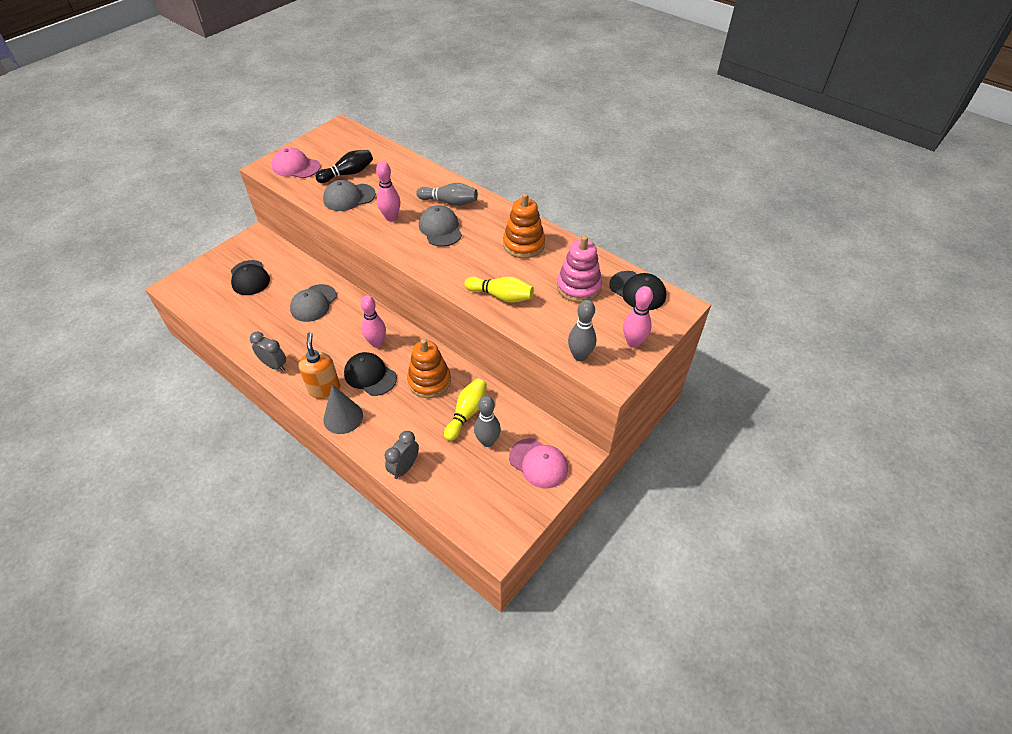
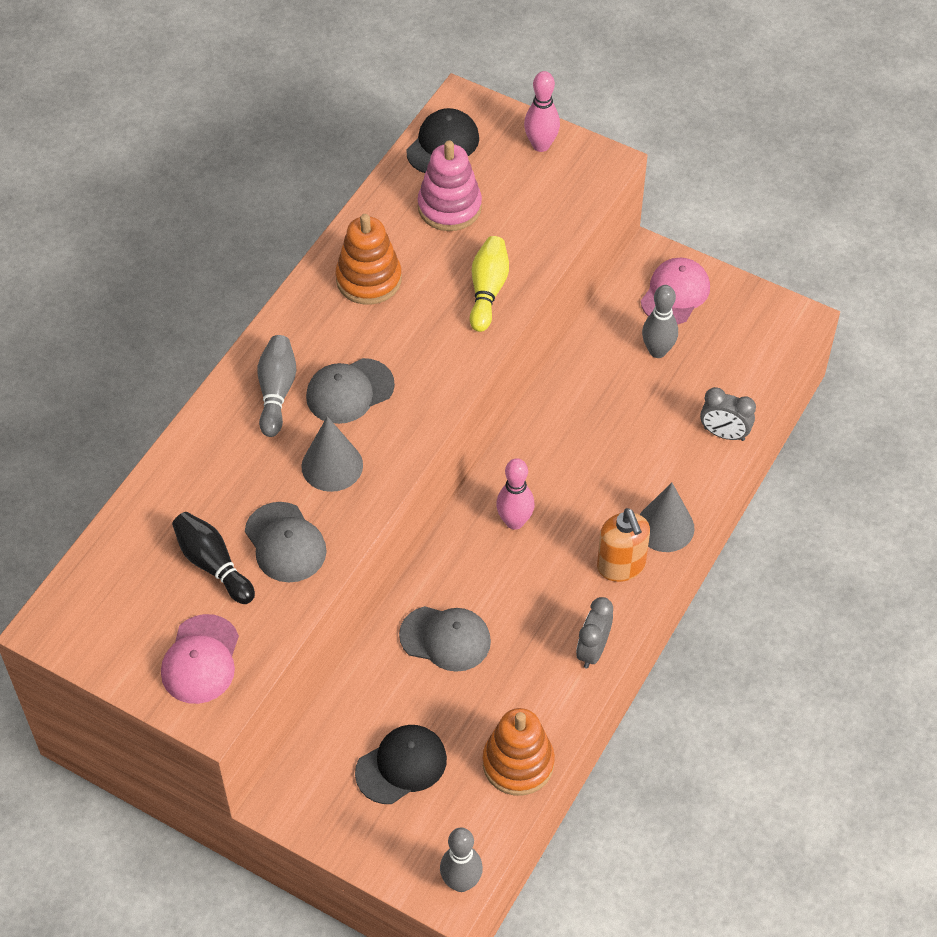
camera: 100 degrees left, 5 degrees up
orange soap dispenser [298,332,340,399] -> orange soap dispenser turned 90 degrees counterclockwise [597,508,650,582]
black cap [344,352,397,396] -> none
pink bowling pin [376,161,400,221] -> grey cone [301,416,363,492]
orange stacking toy [407,339,451,398] -> orange stacking toy moved to [482,708,555,796]
yellow bowling pin [444,378,487,441] -> none
grey bowling pin [568,300,596,361] -> grey bowling pin moved to [440,828,483,892]

